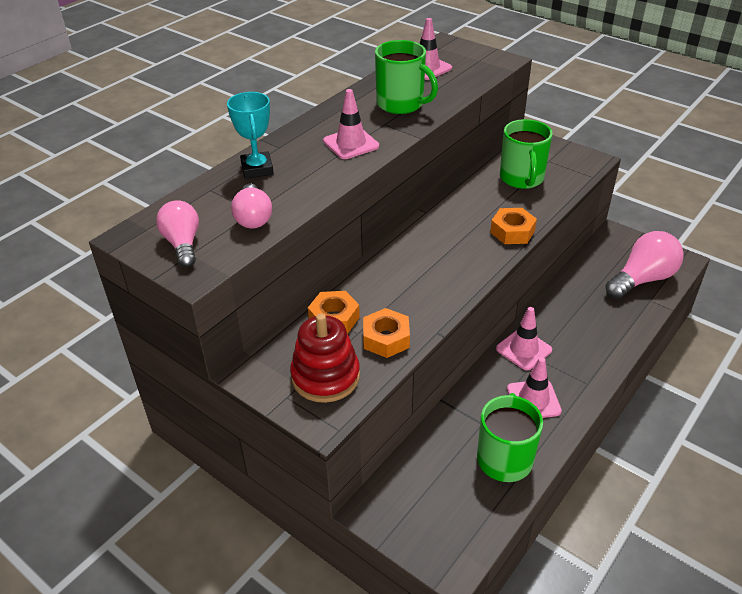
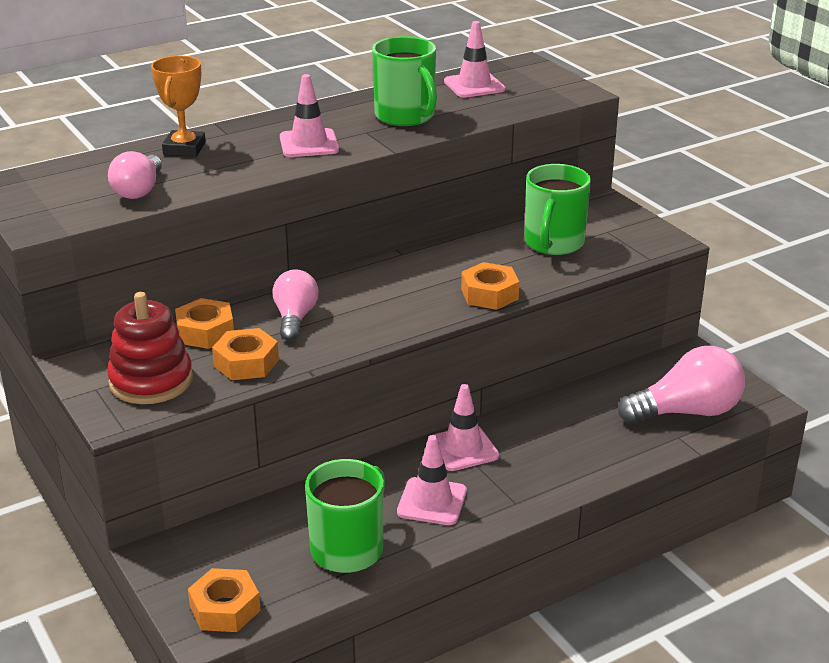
camera: 20 degrees right, 10 degrees down
pink light bulb [156,200,199,267] -> pink light bulb moved to [272,269,319,341]
turquoise trophy [227,92,274,179] -> orange trophy [151,56,206,157]
none -> orange nut [188,568,261,632]

